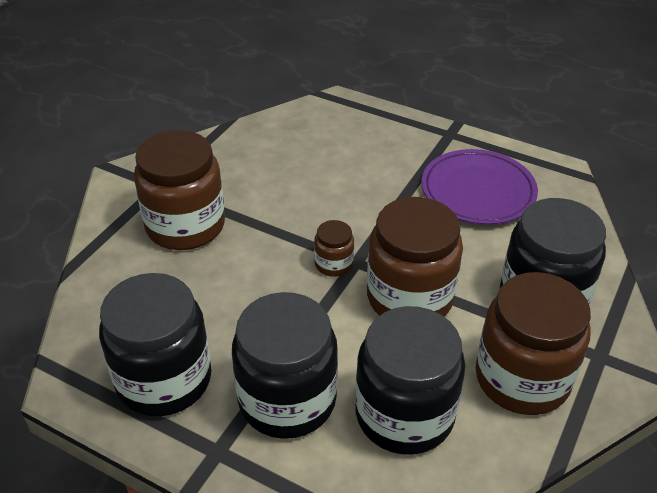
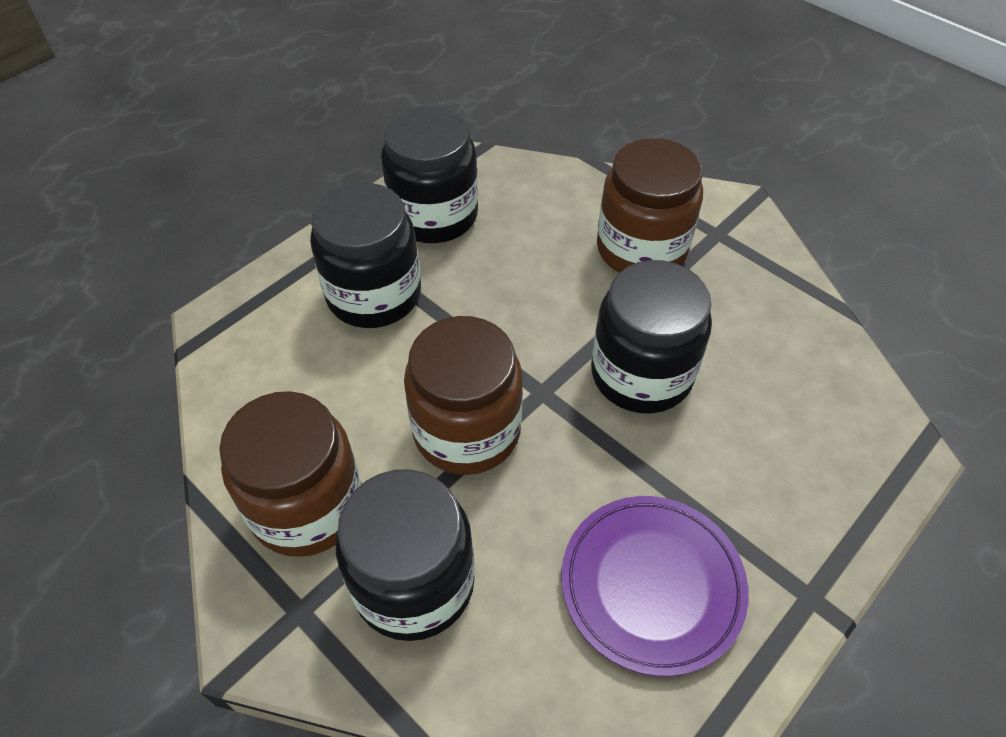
camera: 105 degrees right, 10 degrees up
brown jar [314,220,354,277] -> none
black jar [355,306,465,455] -> black jar moved to [591,260,712,414]

